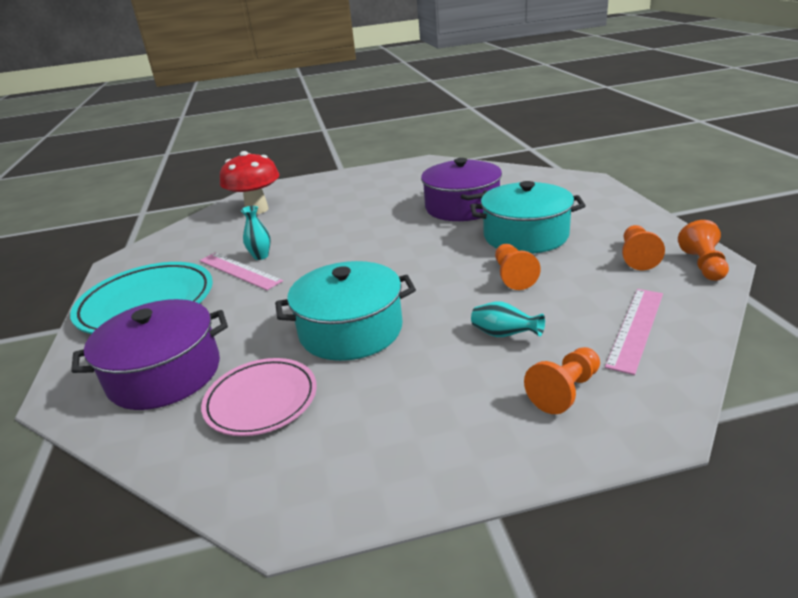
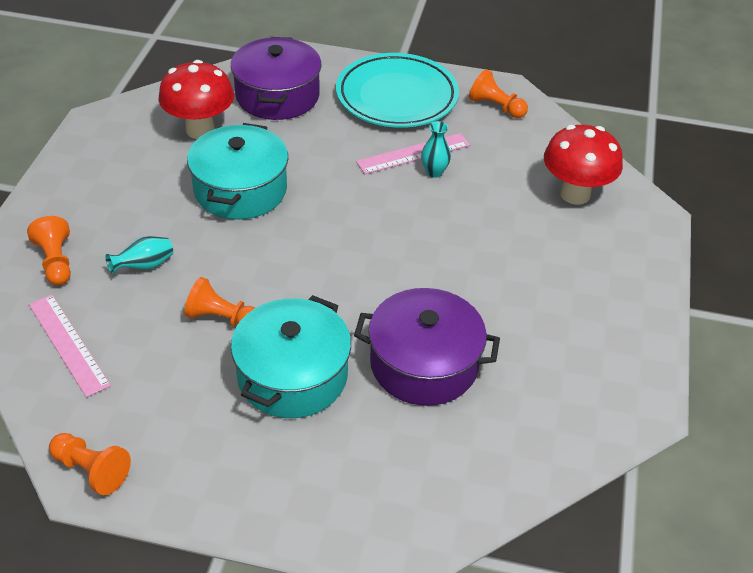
camera: 110 degrees right, 15 degrees up
pink plate [201,358,317,436] -> red mushroom [159,60,234,139]
orange pawn [622,225,665,270] -> orange pawn moved to [469,69,528,118]

